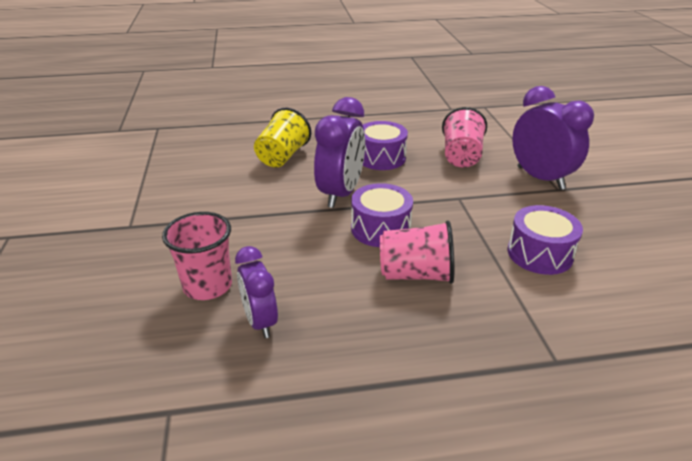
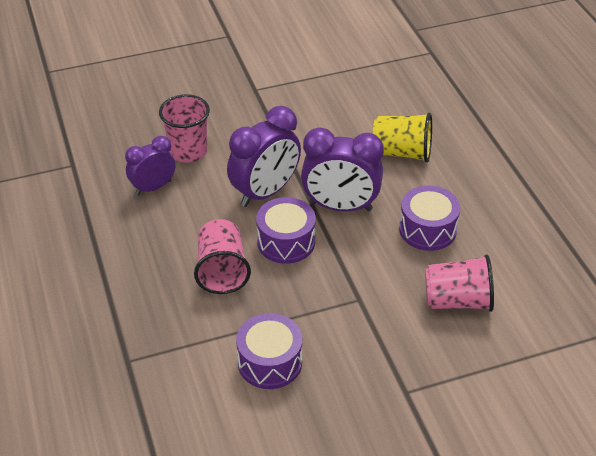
camera: 80 degrees right, 10 degrees up
purple clock [512,86,594,190] -> purple clock moved to [227,106,301,207]

